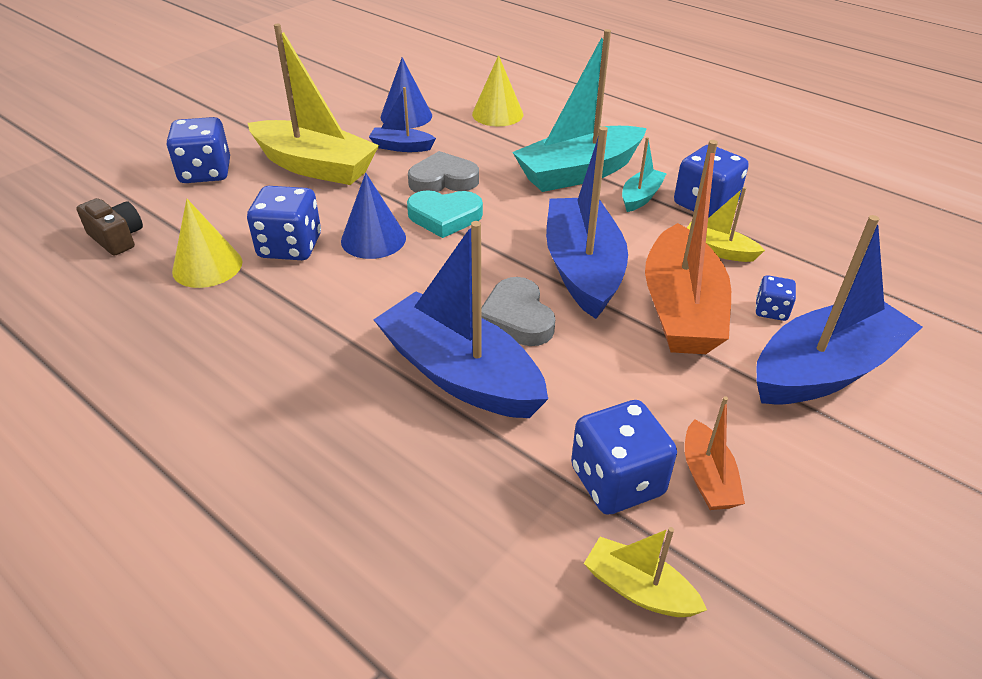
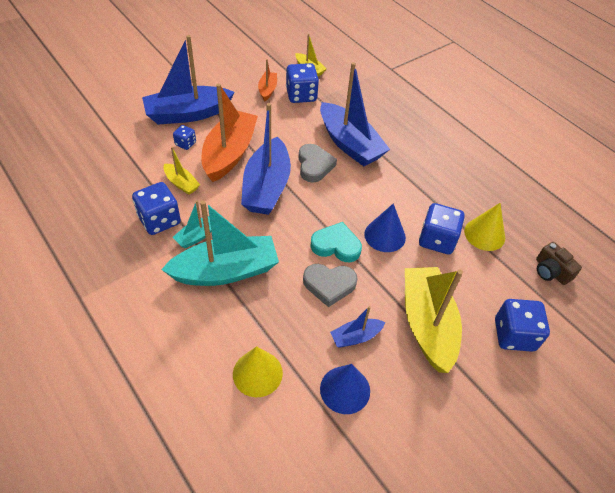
camera: 170 degrees left, 10 degrees up
yellow boat [248,24,379,185] -> yellow boat turned 45 degrees clockwise [405,267,463,373]
blue boat [369,87,436,152] -> blue boat turned 135 degrees clockwise [330,306,385,348]

